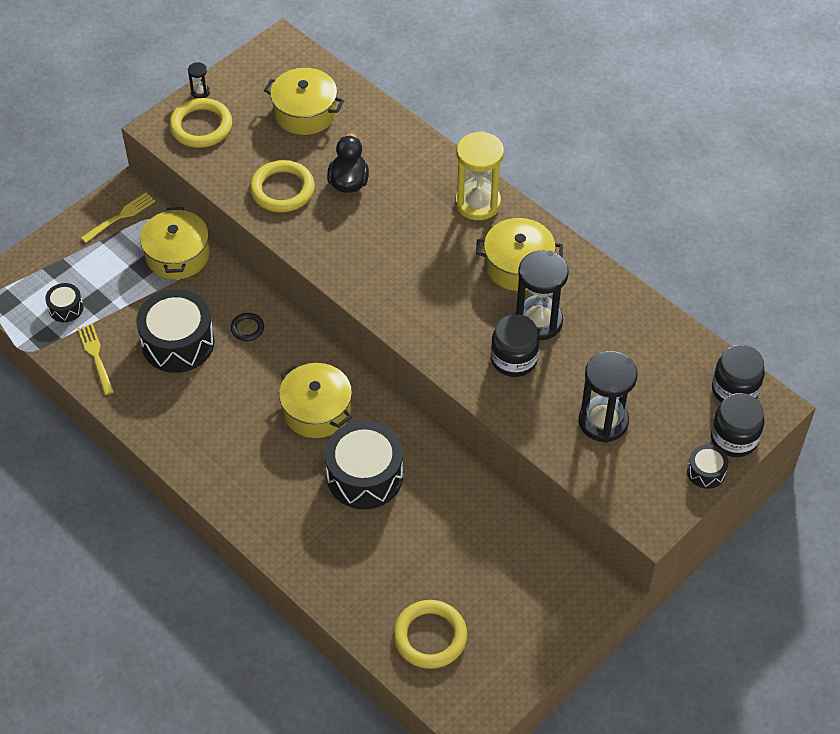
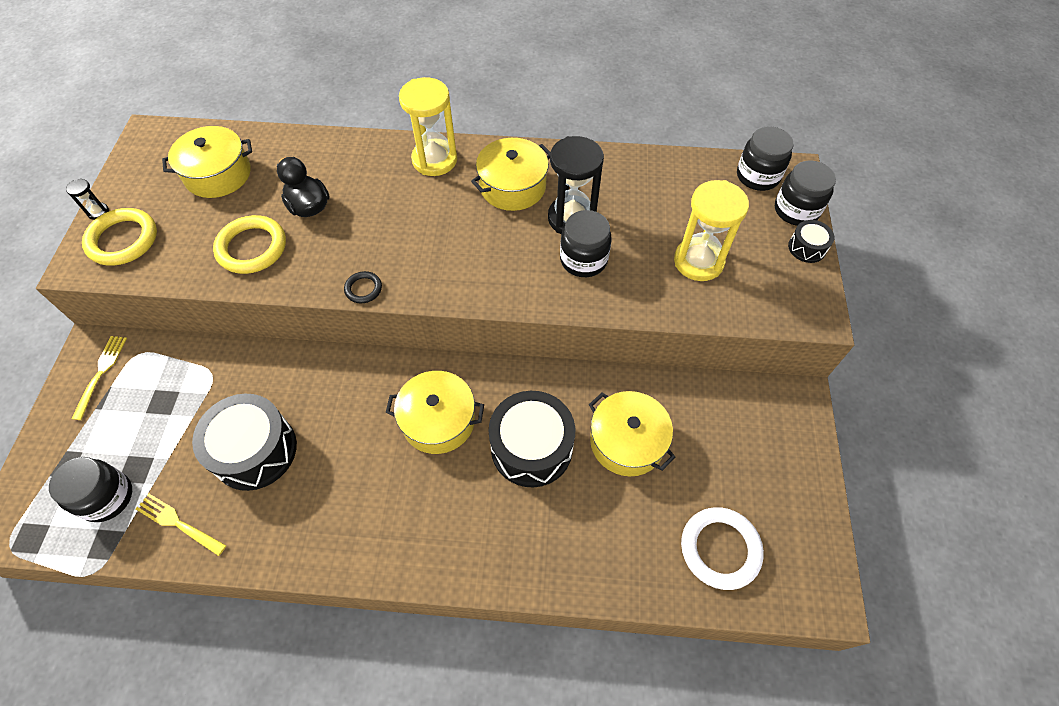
camera: 40 degrees left, 5 degrees up
black drum [45,283,83,322] -> black jar [49,457,132,522]
yellow pot [140,207,210,279] -> yellow pot moved to [589,391,676,476]
black ring [230,313,264,341] -> black ring moved to [344,271,382,304]
yellow ring [393,600,467,669] -> white ring [681,507,764,590]
black hourglass [579,351,637,443] -> yellow hourglass [674,180,749,281]

